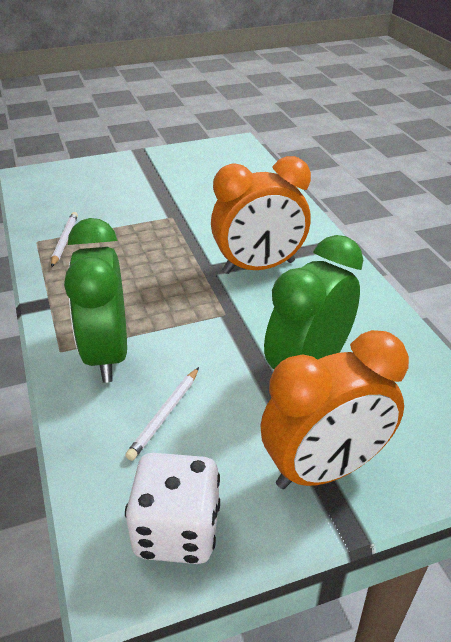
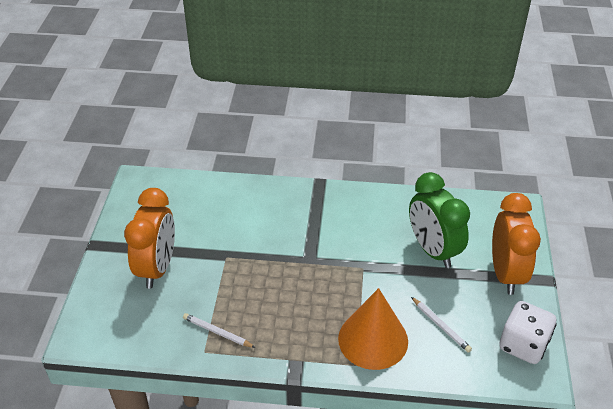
camera: 65 degrees left, 5 degrees up
green clock [64,218,127,383] -> orange cone [338,288,408,370]
orange clock [211,156,311,274] -> orange clock moved to [124,188,175,289]

